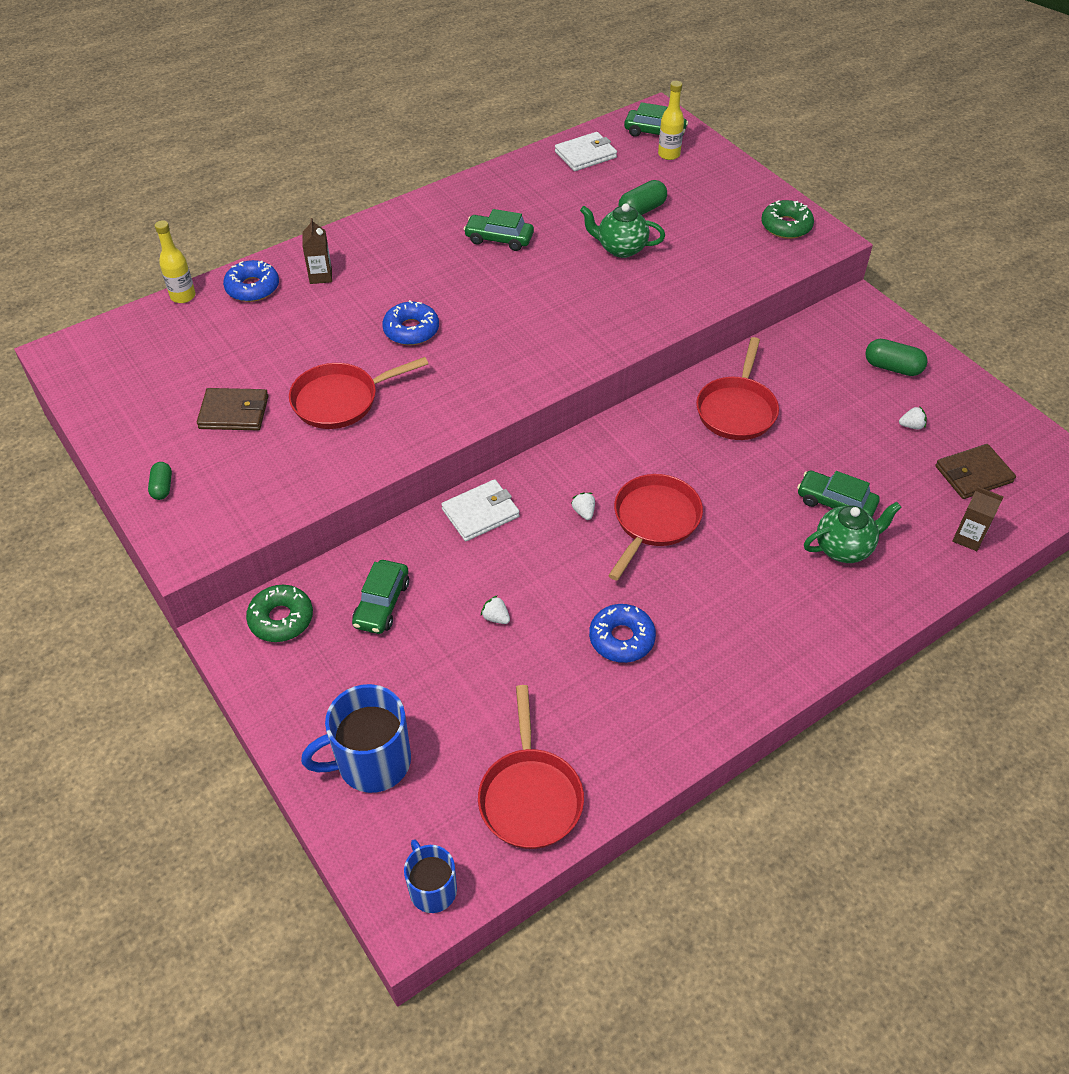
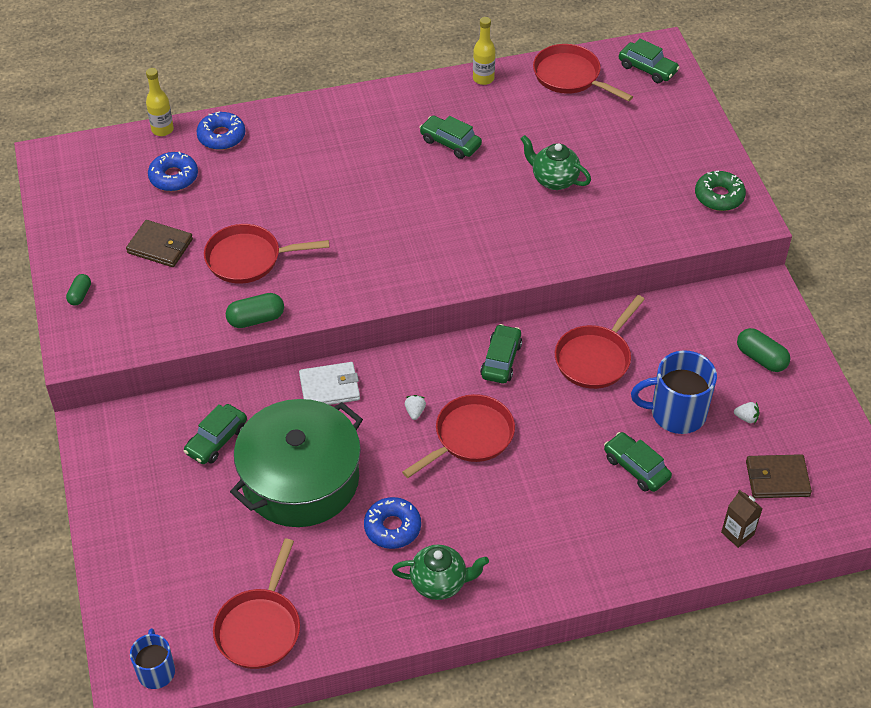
camera: 20 degrees right, 0 degrees up
green donut [246,585,313,642] -> none
blue mug [301,684,411,793] -> blue mug moved to [631,350,717,434]
brown carton [302,218,332,284] -> none
blue donut [382,300,439,345] -> blue donut moved to [148,151,198,191]
white strawberry [481,595,510,624] -> green pot [230,399,363,527]
white wallet [555,132,617,171] -> red pan [533,44,633,102]
green capsule [618,180,667,215] -> green capsule moved to [226,293,284,328]
yellow bottle [658,81,684,160] -> yellow bottle moved to [473,17,495,85]
green teapot [804,502,902,563] -> green teapot moved to [392,544,489,600]
none -> green car [480,324,522,383]

